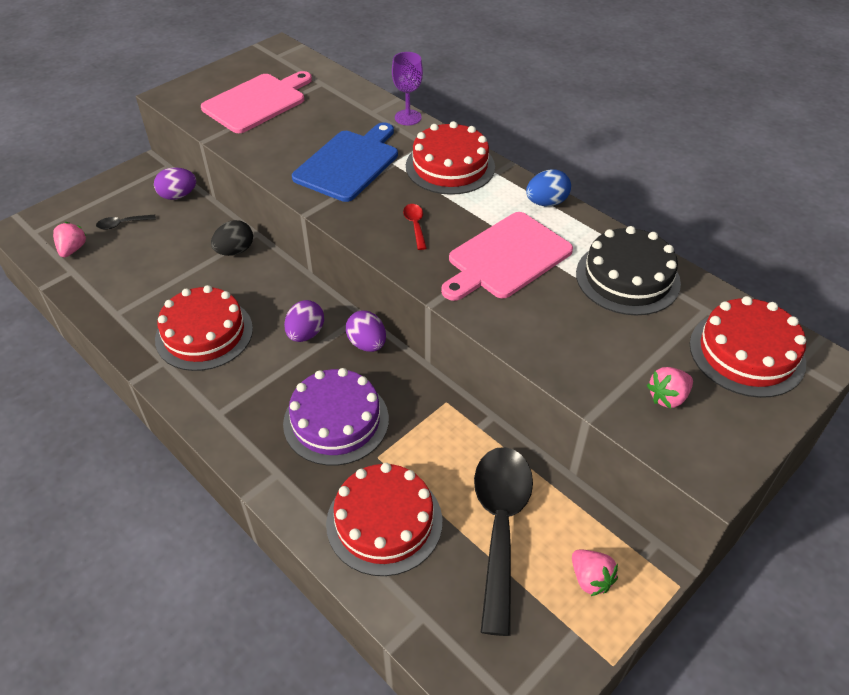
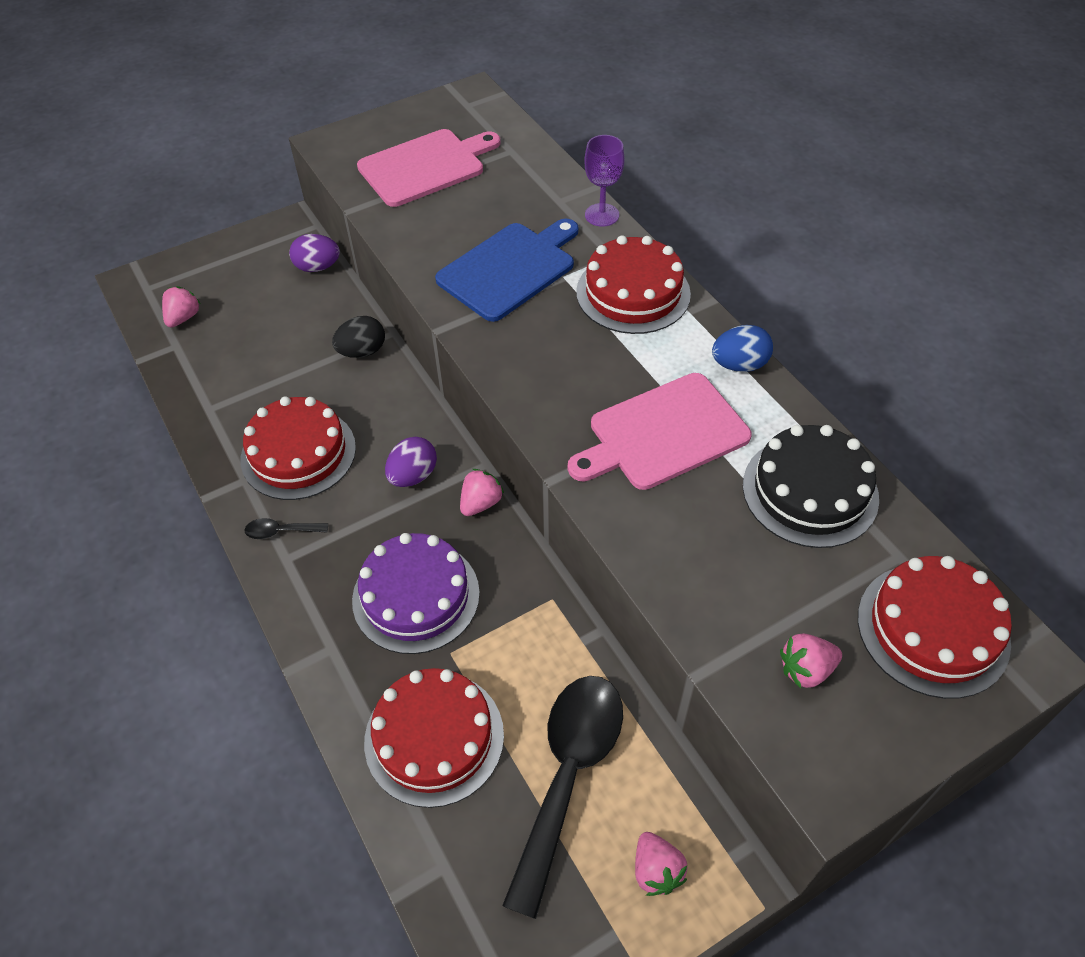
camera: 15 degrees right, 5 degrees up
black spoon [96,215,156,230] -> black spoon moved to [244,518,328,539]
purple egg [346,310,386,352] -> pink strawberry [460,469,504,516]
red spoon [403,204,427,250] -> none

